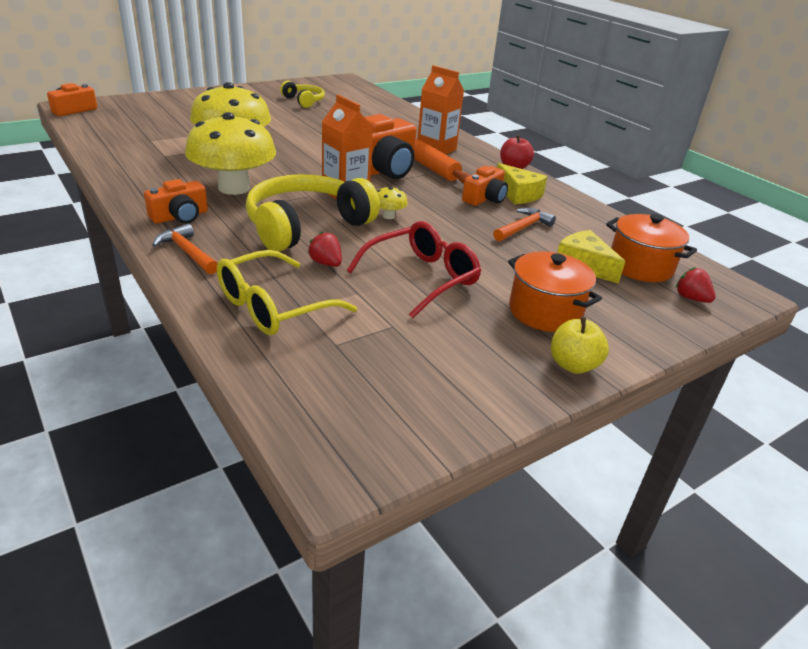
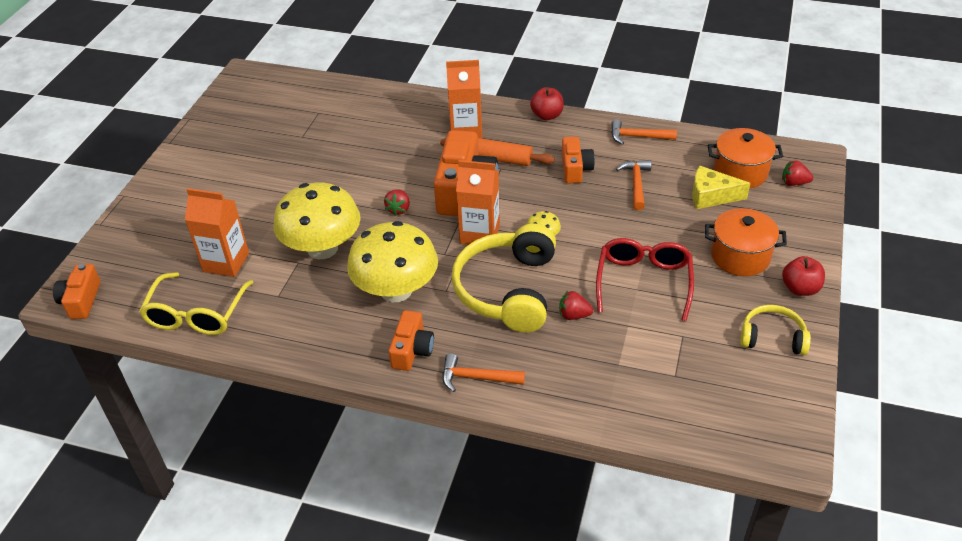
camera: 35 degrees left, 10 degrees up
yellow glasses [217,250,357,335] -> yellow glasses moved to [139,272,254,335]
yellow headphones [280,81,325,108] -> yellow headphones moved to [740,305,811,355]
yellow cheese [497,163,548,204] -> none
yellow apple [551,317,609,374] -> red apple [782,256,825,296]
none -> orange carton [185,188,249,277]
none -> red strawberry [384,190,410,216]
none -> orange hammer [611,119,677,145]

